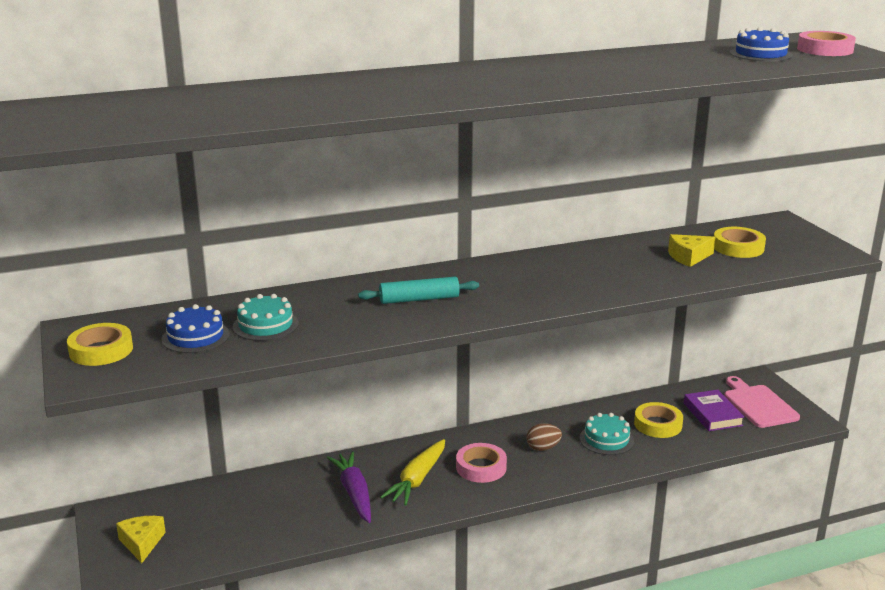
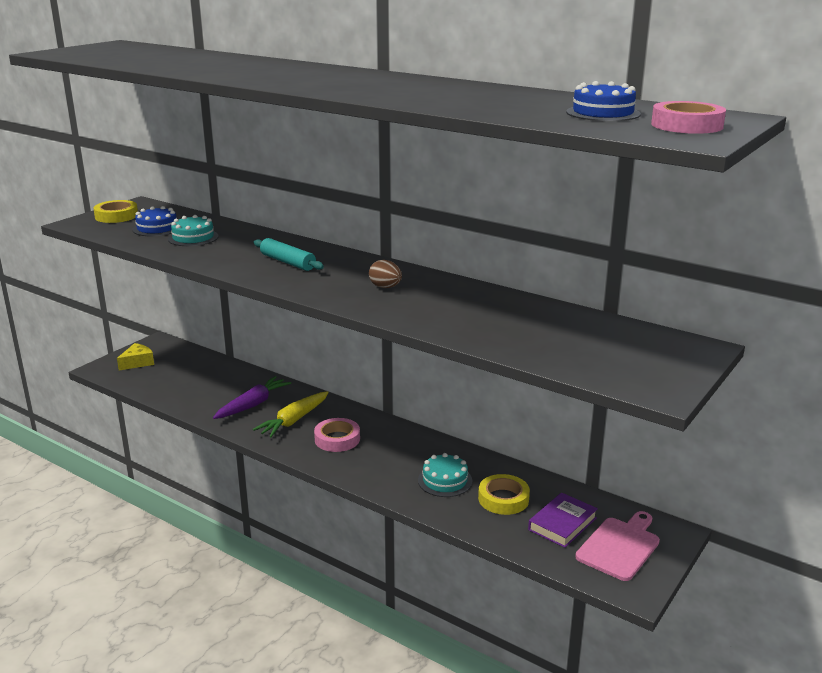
camera: 55 degrees right, 0 degrees up
yellow carrot [380,439,445,505] -> yellow carrot turned 45 degrees counterclockwise [253,391,329,438]
brown egg [526,423,562,451] -> brown egg moved to [369,260,402,288]
yellow cheese [668,234,716,267] -> none
yellow tape [714,227,766,258] -> none

